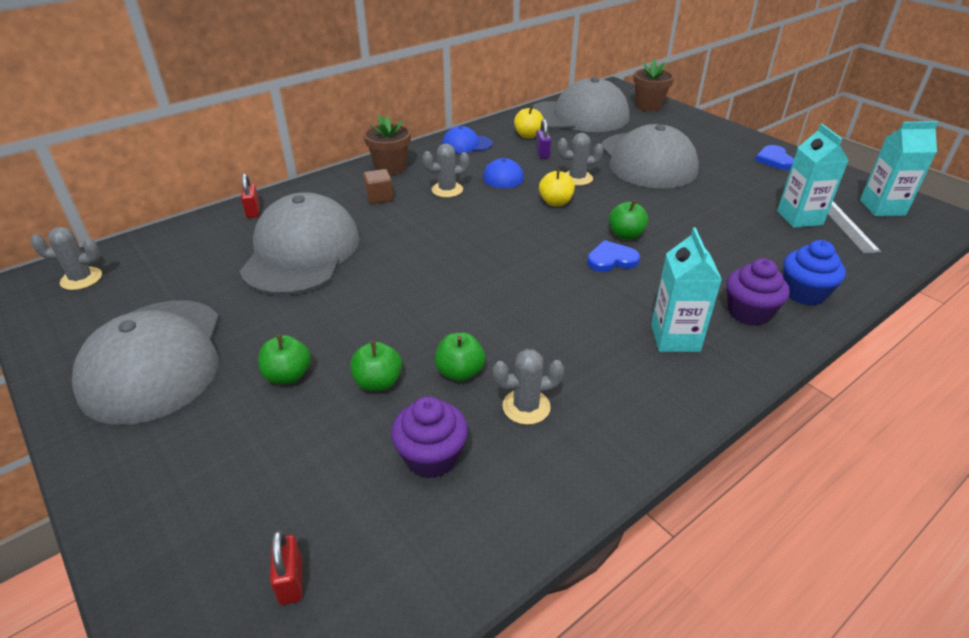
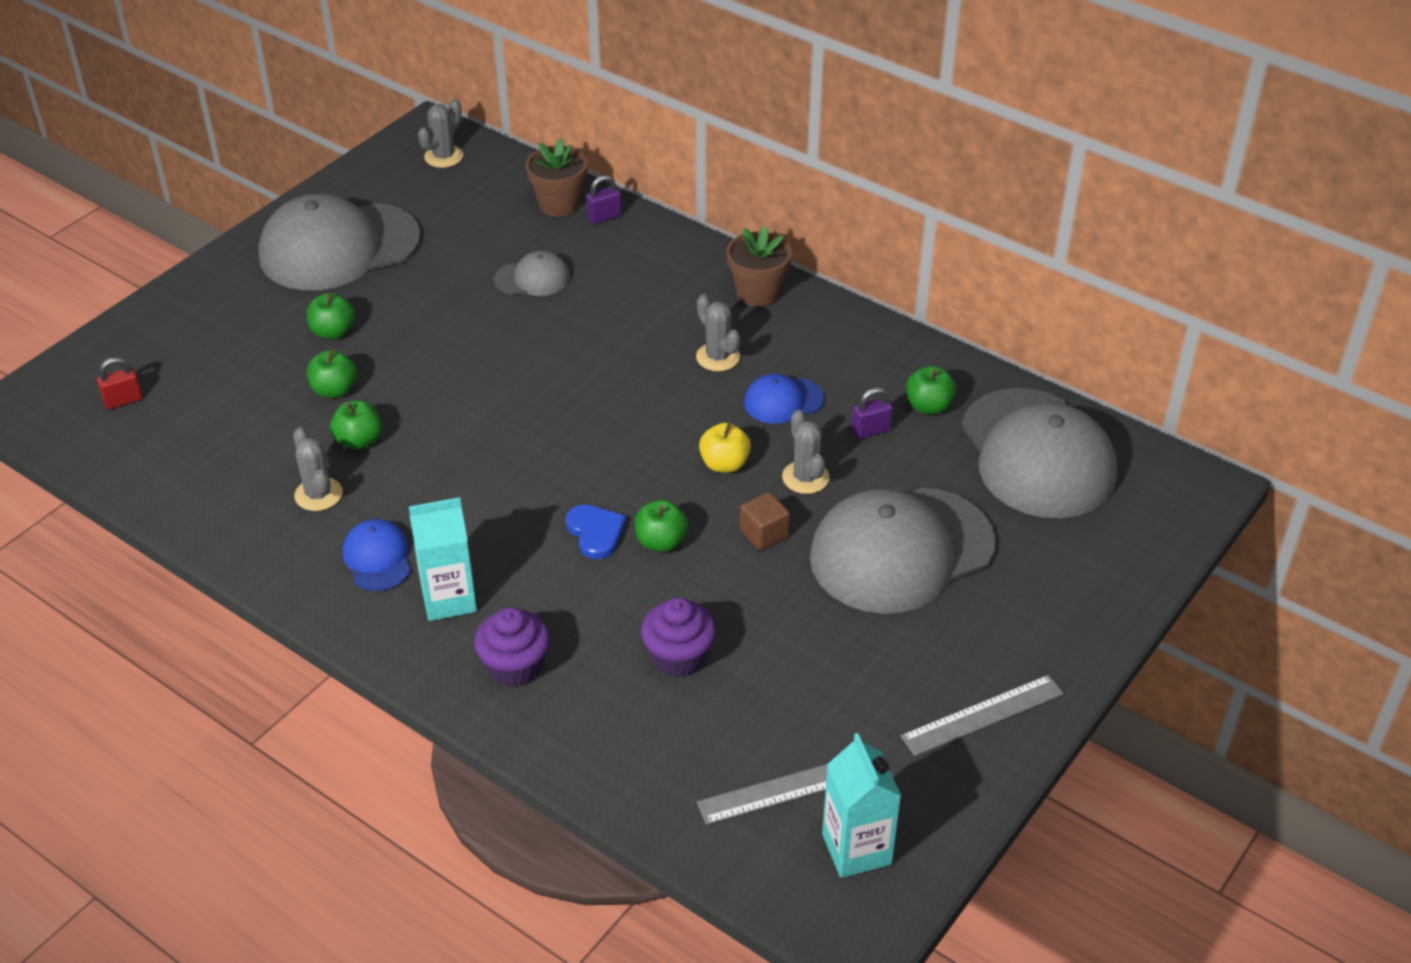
camera: 75 degrees right, 5 degrees up
grey cactus [30,227,102,290] -> grey cactus turned 60 degrees clockwise [418,99,463,168]
grey cap [239,192,360,295] -> grey cap [494,251,570,296], size x0.46
red padlock [241,173,260,218] -> purple padlock [586,175,622,224]
brown cube [363,169,393,204] -> brown cube moved to [740,492,790,550]
purple cupcake [391,396,468,478] -> purple cupcake moved to [641,597,716,677]
blue cap [442,126,493,153] -> blue cap moved to [343,519,411,591]
yellow apple [514,105,544,138] -> green apple [906,366,956,414]
brown flower pot [634,59,674,111] -> brown flower pot moved to [525,138,588,217]
blue heart [755,145,794,170] -> grey ruler [901,675,1064,756]
turquoise carton [777,124,849,228] -> none
blue cupcake [783,240,846,306] -> none

